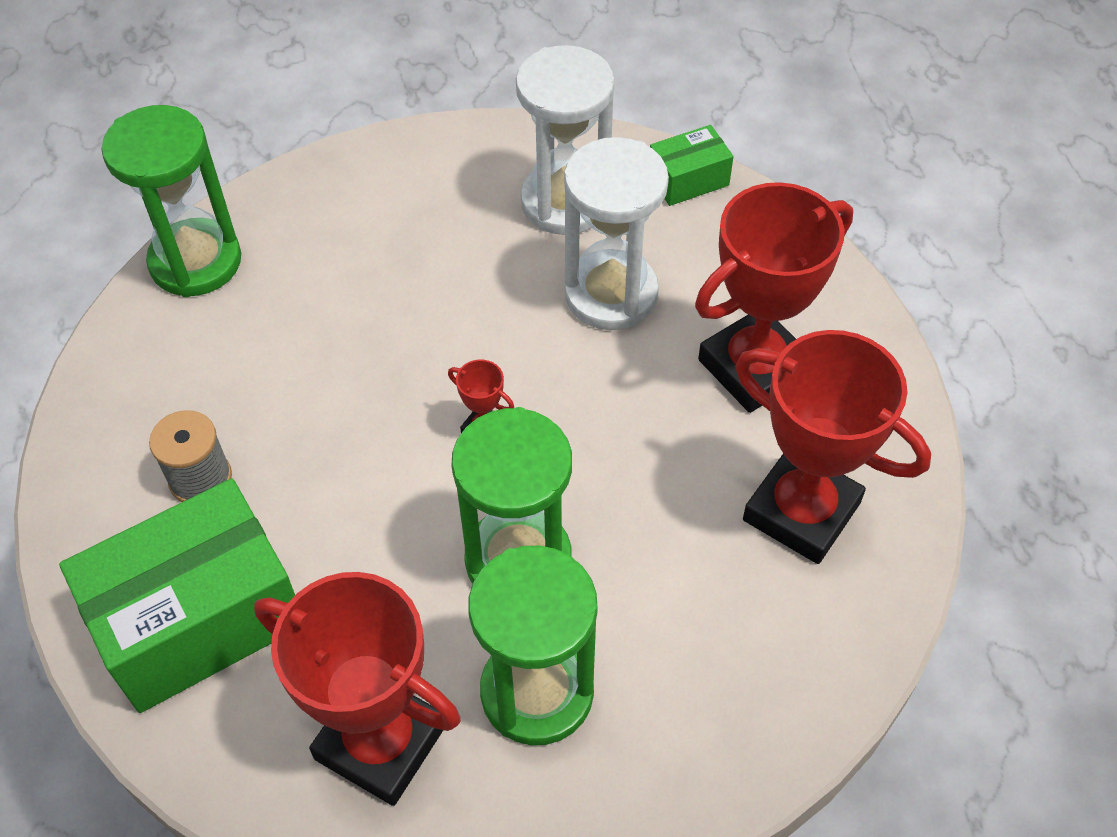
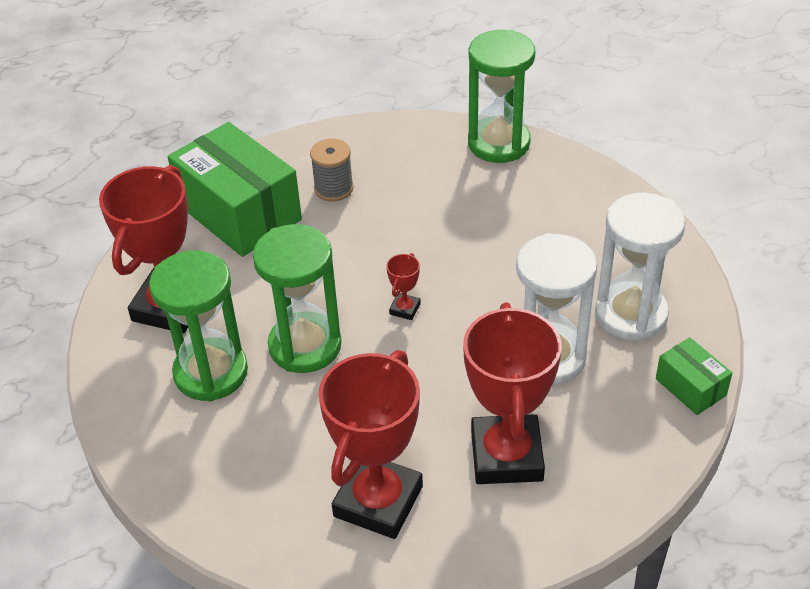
camera: 80 degrees right, 10 degrees down
red trophy [695,182,853,413] -> red trophy turned 45 degrees clockwise [463,302,562,484]

